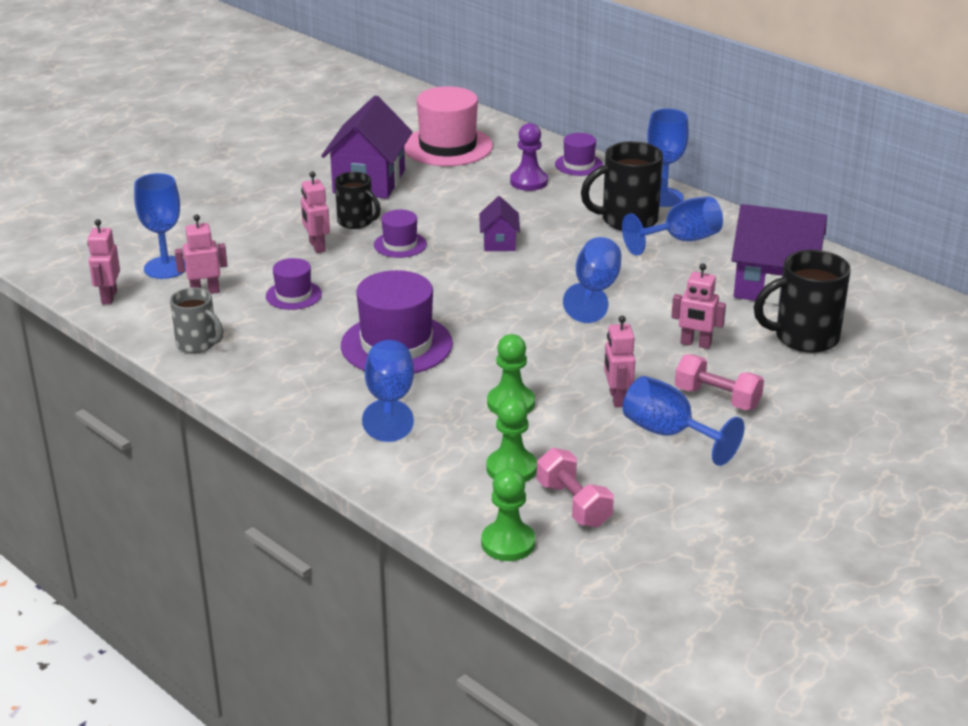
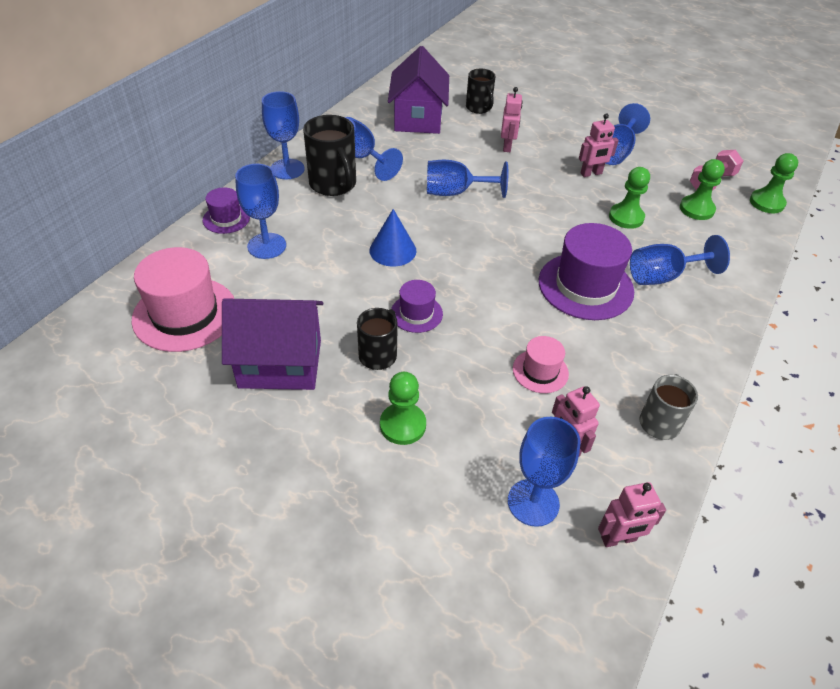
camera: 105 degrees left, 15 degrees up
purple hat [266,258,322,310] -> pink hat [513,336,569,393]
pink robot [301,172,330,253] -> none
purple house [479,196,520,251] -> blue cone [370,209,416,267]
purple pawn [510,123,548,191] -> blue goblet [235,164,286,259]
pink dumbbell [675,354,764,410] -> none
black mug [754,250,851,353] -> black mug [466,69,496,114], size x0.64
none -> green pawn [380,372,426,445]

